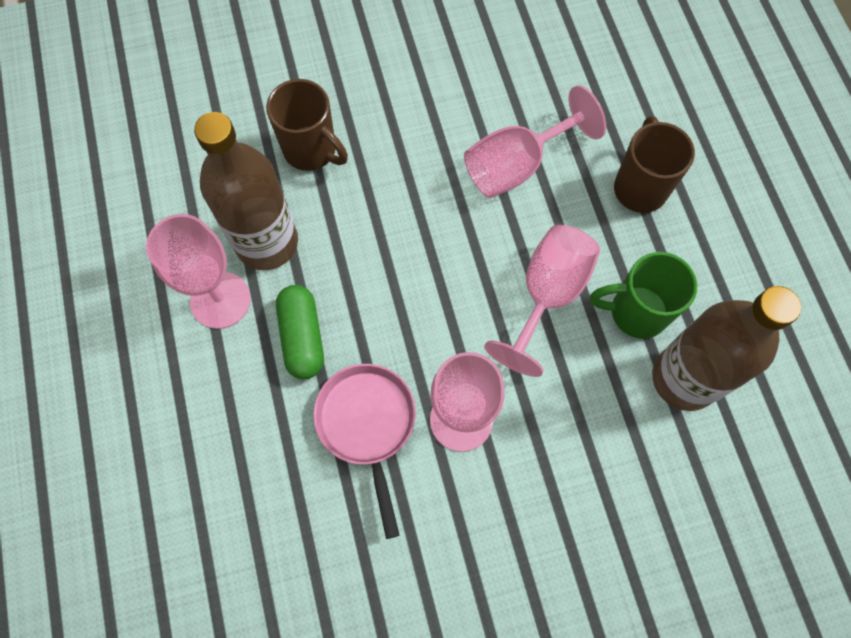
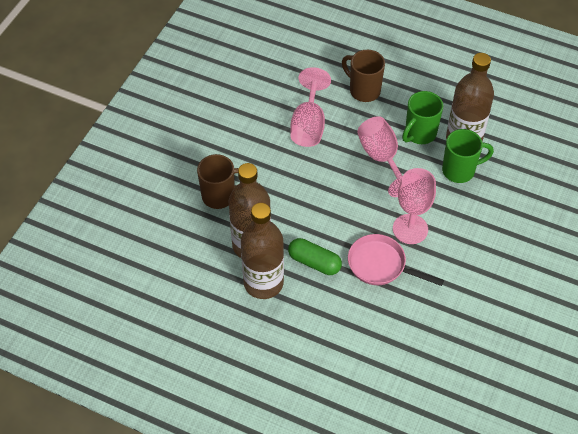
camera: 50 degrees left, 15 degrees down
pink goblet [146,214,251,329] -> brown bottle [241,203,284,299]
none -> green mug [442,129,494,183]

